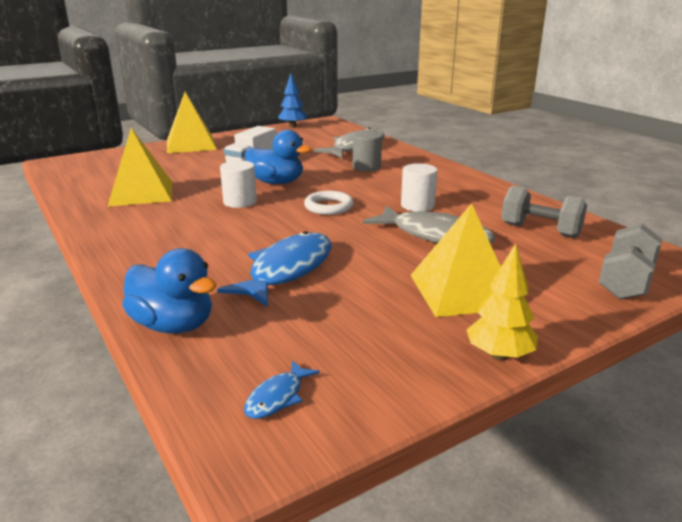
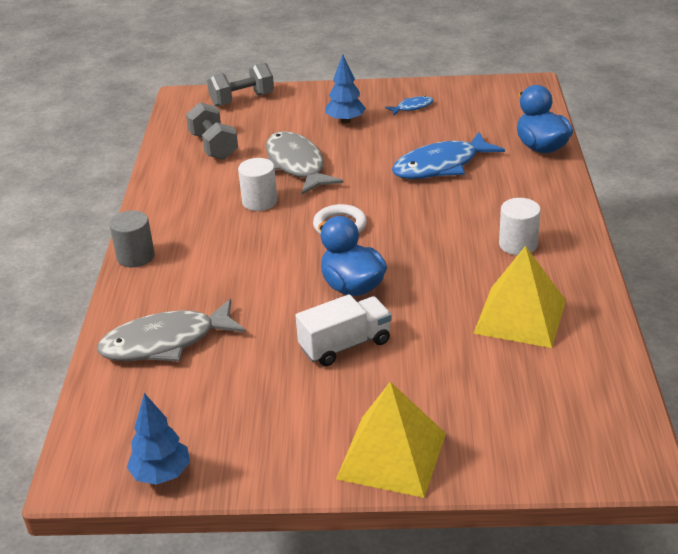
camera: 145 degrees left, 10 degrees up
white cylinder [220,160,257,208] -> white cylinder moved to [499,198,541,255]
blue fish [244,360,320,419] -> blue fish moved to [385,96,434,115]
grey cylinder [353,131,382,172] -> grey cylinder moved to [109,210,155,267]
yellow pyramid [410,203,501,317] -> blue tree [326,54,366,124]
yellow tree [467,243,538,361] -> none

